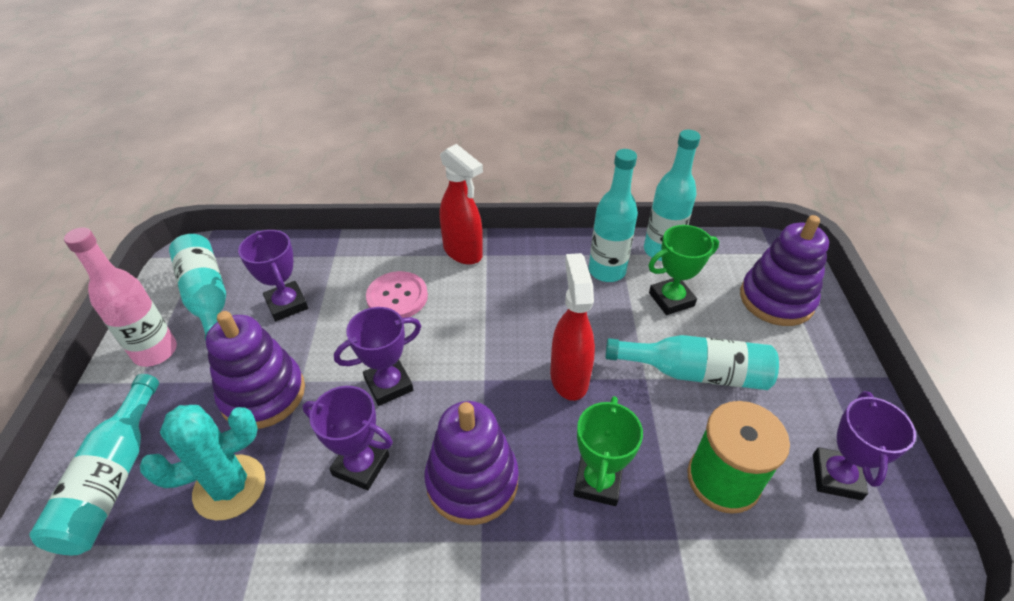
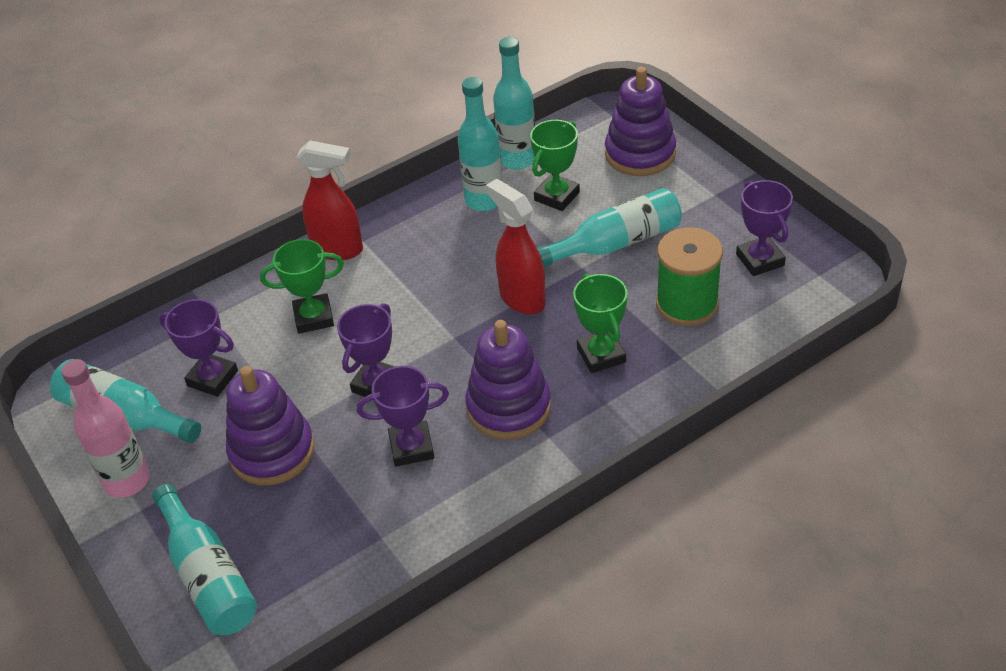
camera: 30 degrees left, 0 degrees up
turquoise cactus [140,405,266,521] -> none
pink button [366,271,428,318] -> green trophy [260,239,344,334]

